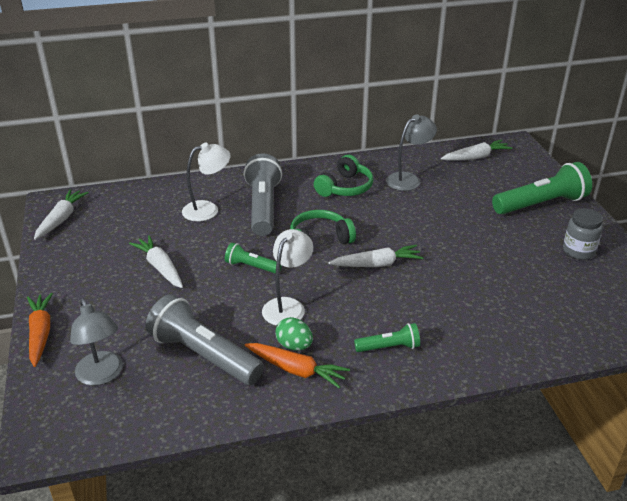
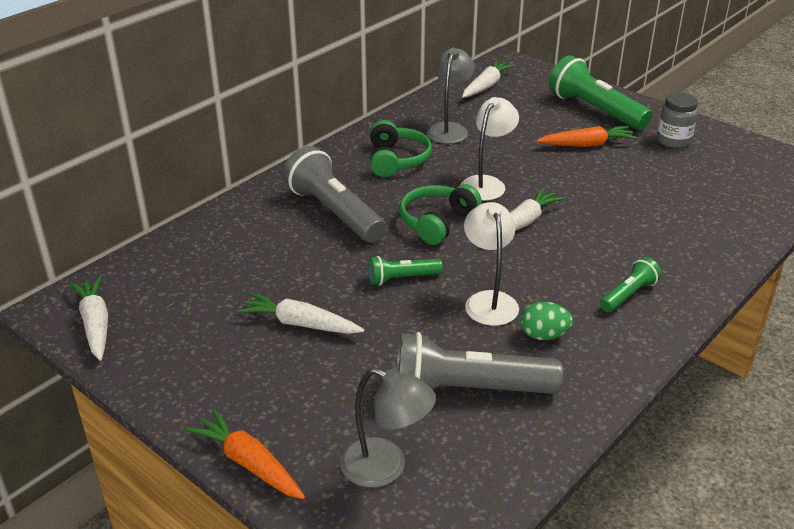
camera: 35 degrees left, 0 degrees up
white lamp [182,143,231,222] -> white lamp moved to [460,97,519,201]
orange carrot [245,343,350,389] -> orange carrot moved to [536,126,637,147]
green flashlight [492,162,592,214] -> green flashlight turned 75 degrees counterclockwise [549,55,652,130]

